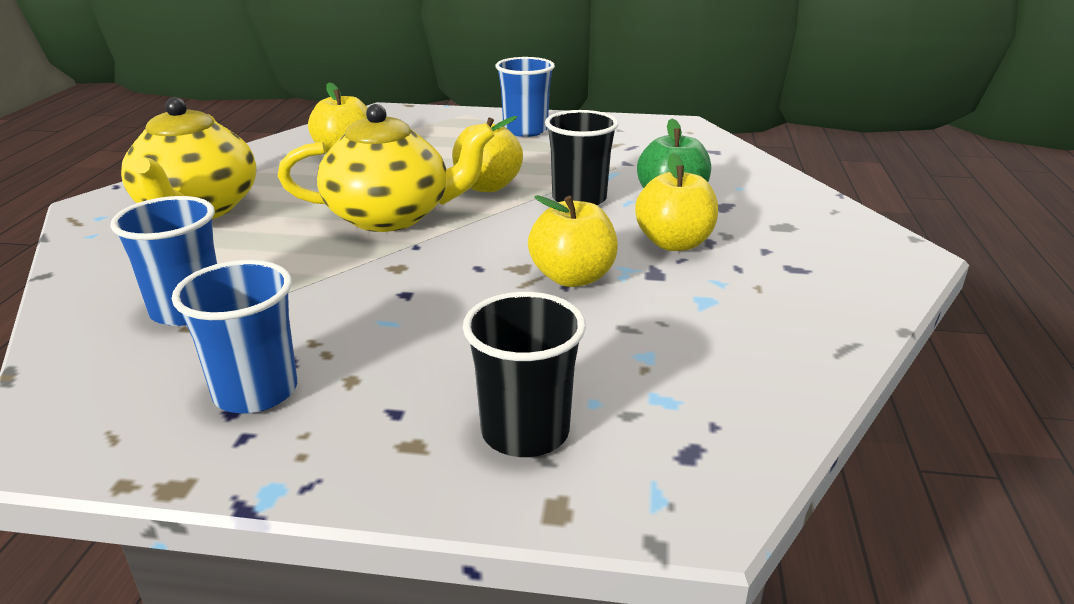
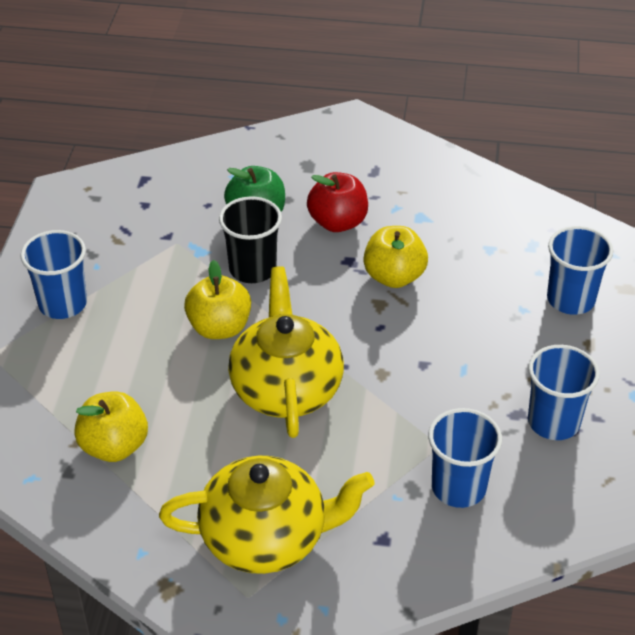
camera: 90 degrees left, 15 degrees up
black cup [463,292,586,457] -> blue cup [547,226,613,315]
yellow apple [635,153,718,251] -> red apple [307,172,368,232]

